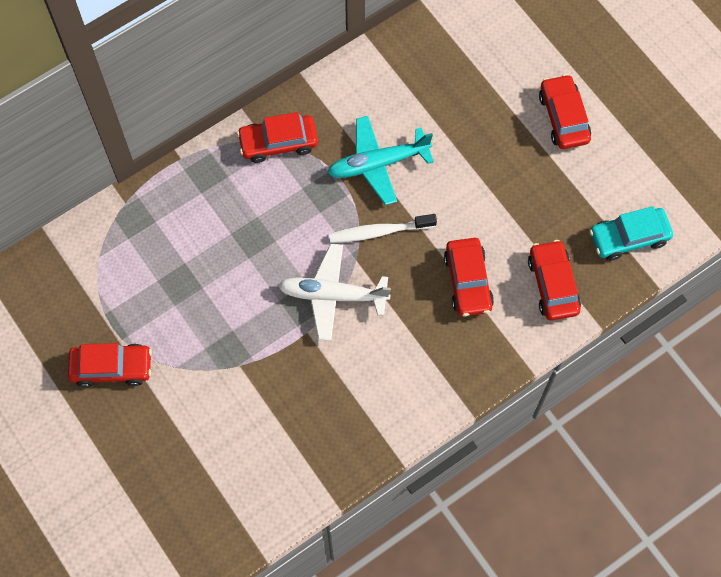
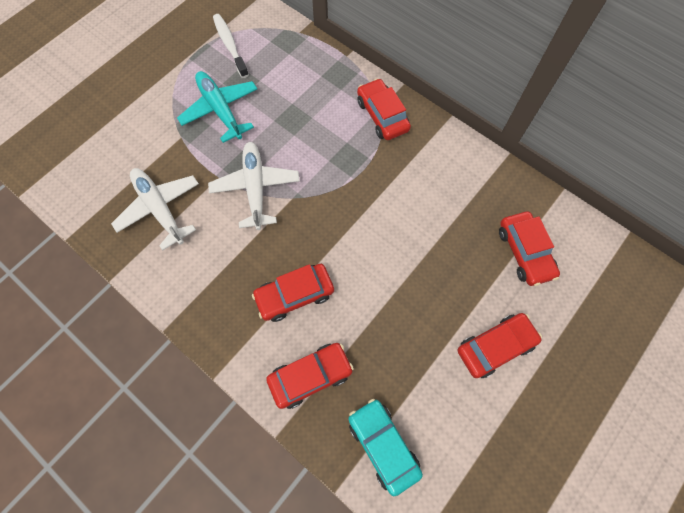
camera: 75 degrees right, 0 degrees up
red car [68,343,152,388] -> red car moved to [499,211,560,286]
turquoise plane [327,116,434,205] -> turquoise plane moved to [177,71,257,143]
white toothbrush [329,214,437,243] -> white toothbrush moved to [213,14,249,78]
none -> white plane [111,168,199,250]

